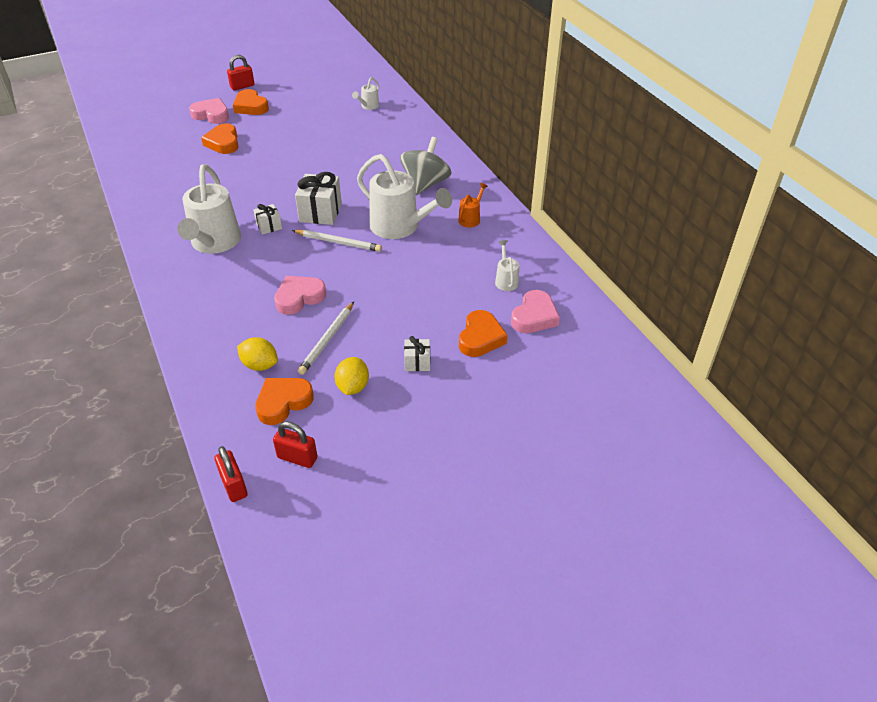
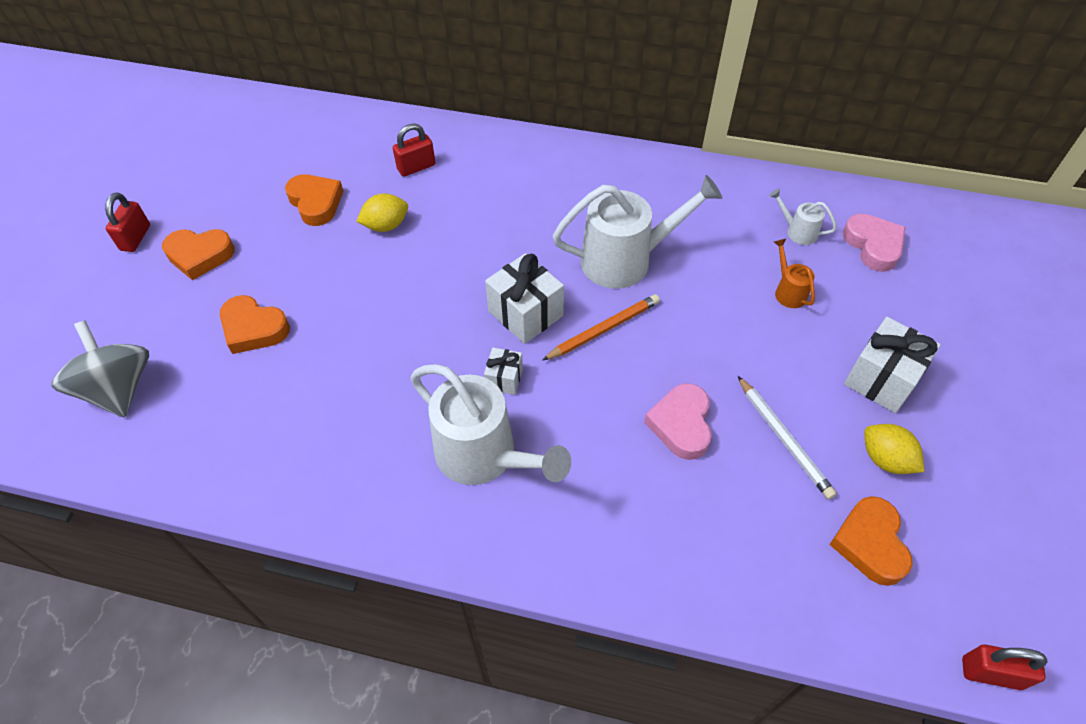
camera: 50 degrees left, 10 degrees up
pink heart [189,98,229,124] -> none
yellow lemon [237,337,278,371] -> yellow lemon moved to [356,194,408,232]
red padlock [273,421,317,468] -> red padlock moved to [393,123,436,177]
white pencil [292,230,382,252] -> orange pencil [542,294,660,361]
white watering can [352,77,379,110] -> none
grey spinning top [400,137,451,195] -> grey spinning top moved to [51,320,149,418]
white gift [404,336,430,371] -> white gift [844,317,941,413], size x1.81
orange watering can [458,183,488,228] -> orange watering can moved to [774,239,815,308]
orange heart [459,310,508,357] -> orange heart moved to [285,174,343,226]

